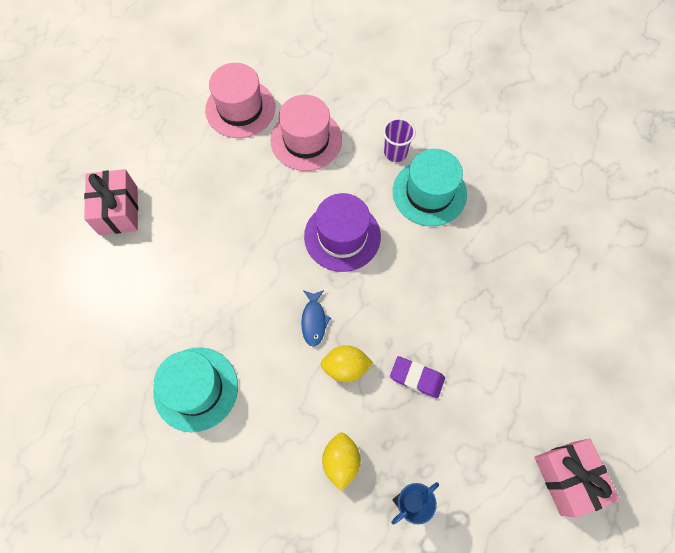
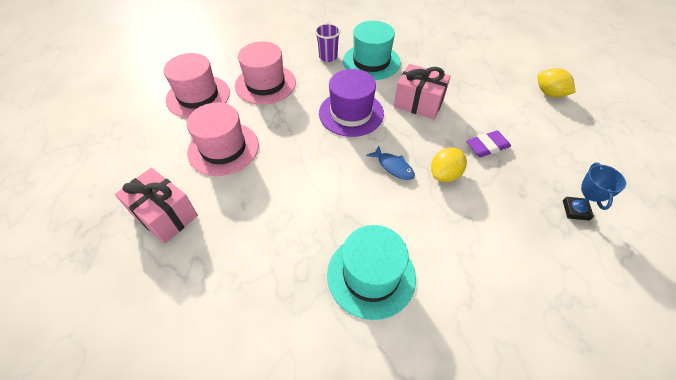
camera: 45 degrees left, 15 degrees down
yellow lemon [322,432,361,491] -> yellow lemon moved to [538,68,576,97]
pink gift [534,439,620,518] -> pink gift moved to [394,64,451,120]
none -> pink hat [187,102,259,176]

